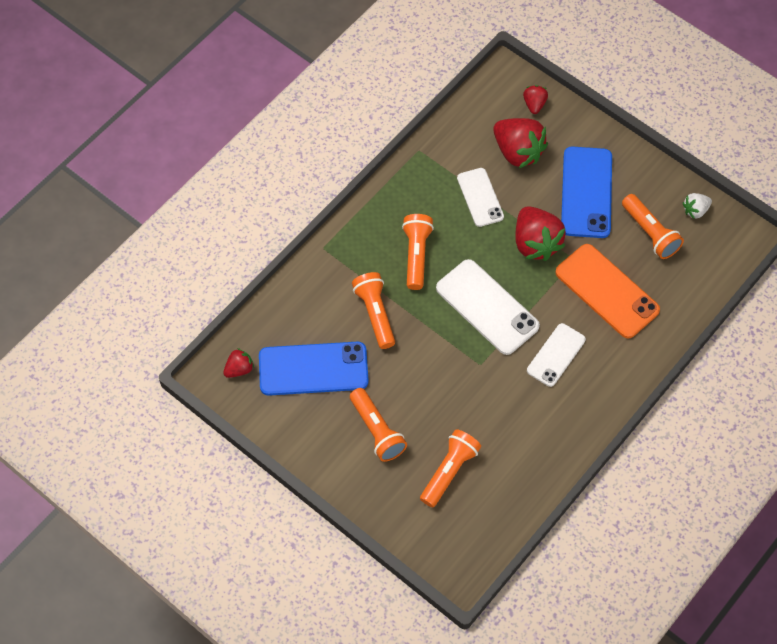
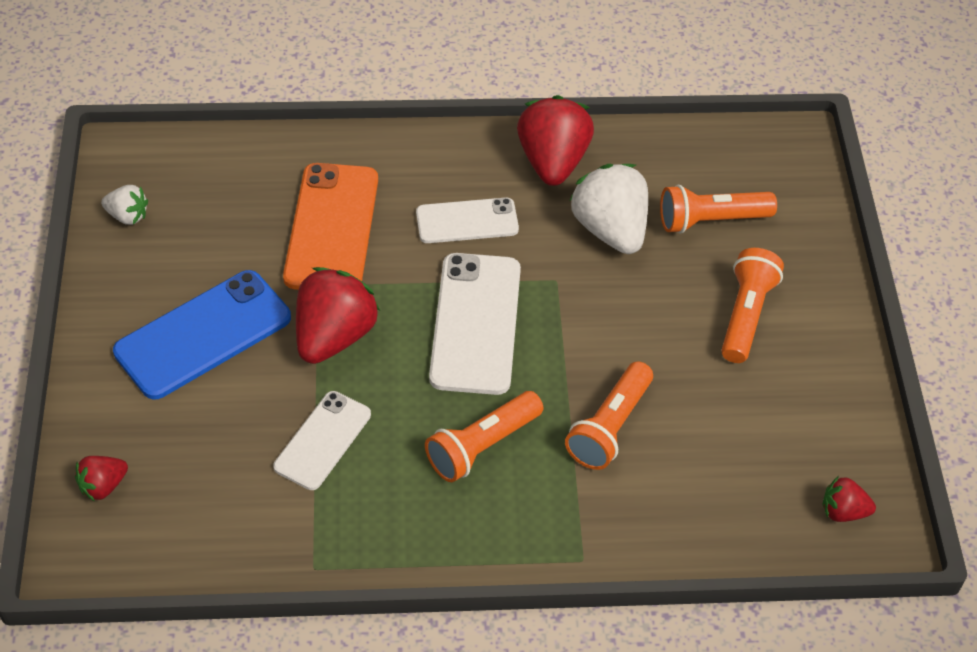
camera: 135 degrees left, 10 degrees down
blue phone [259,342,369,396] -> none
red strawberry [494,118,548,168] -> red strawberry moved to [517,95,594,186]
orange flashlight [622,194,684,259] -> none
none -> white strawberry [569,164,648,254]

